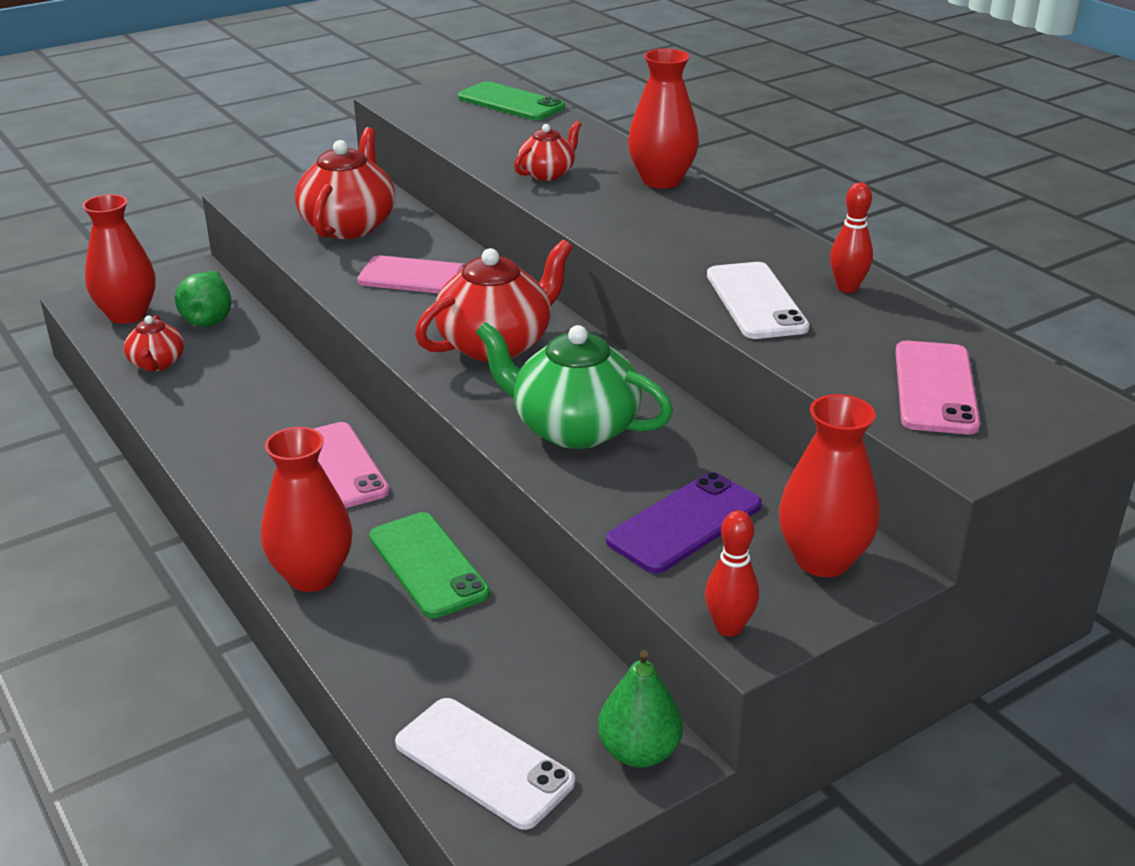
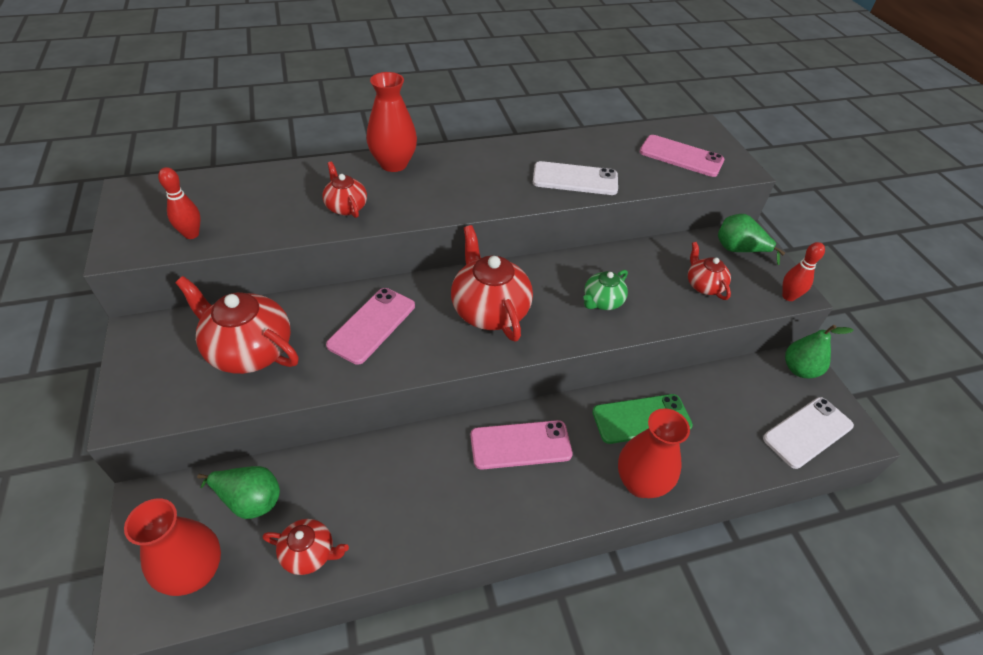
camera: 75 degrees left, 15 degrees up
green phone [458,81,565,121] -> none
green teapot [476,322,673,449] -> green teapot [583,270,628,310], size x0.55
purple phone [606,472,762,574] -> red teapot [688,242,731,300]
red vase [779,394,880,577] -> green pear [718,214,785,265]
red bowling pin [830,182,873,293] -> red bowling pin moved to [158,167,201,239]

